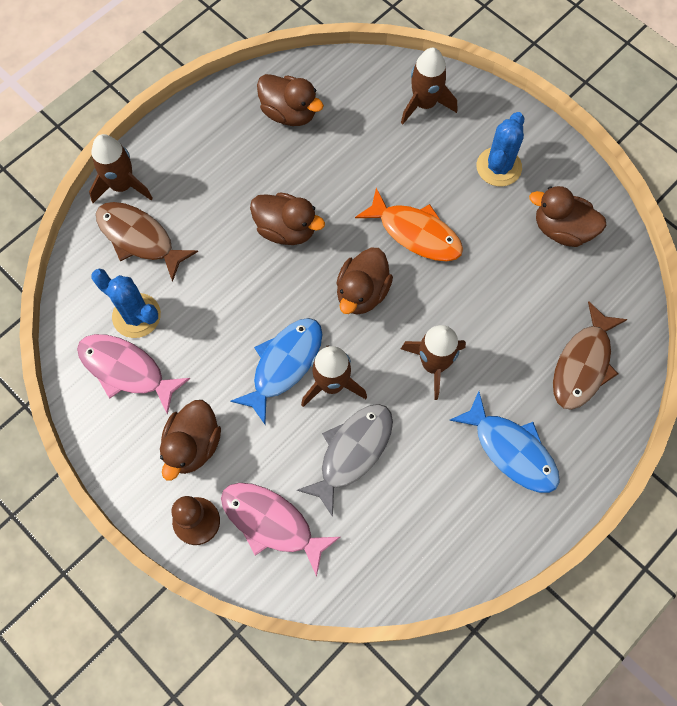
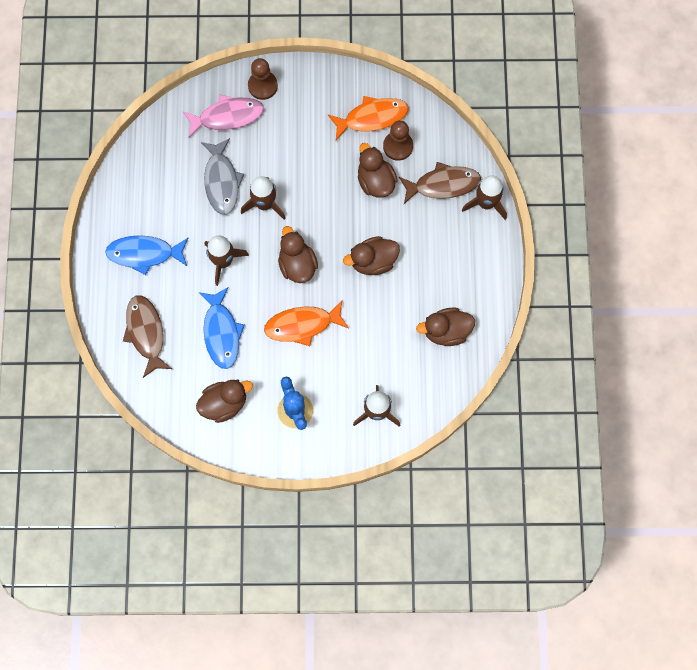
camera: 135 degrees right, 5 degrees up
pink fish [77,334,191,415] -> orange fish [328,96,408,140]
blue cactus [91,268,161,338] -> brown pawn [383,120,413,161]
brown duck [160,400,221,481] -> brown duck moved to [358,143,398,198]
blue fish [230,318,323,424] -> blue fish moved to [199,287,245,369]

